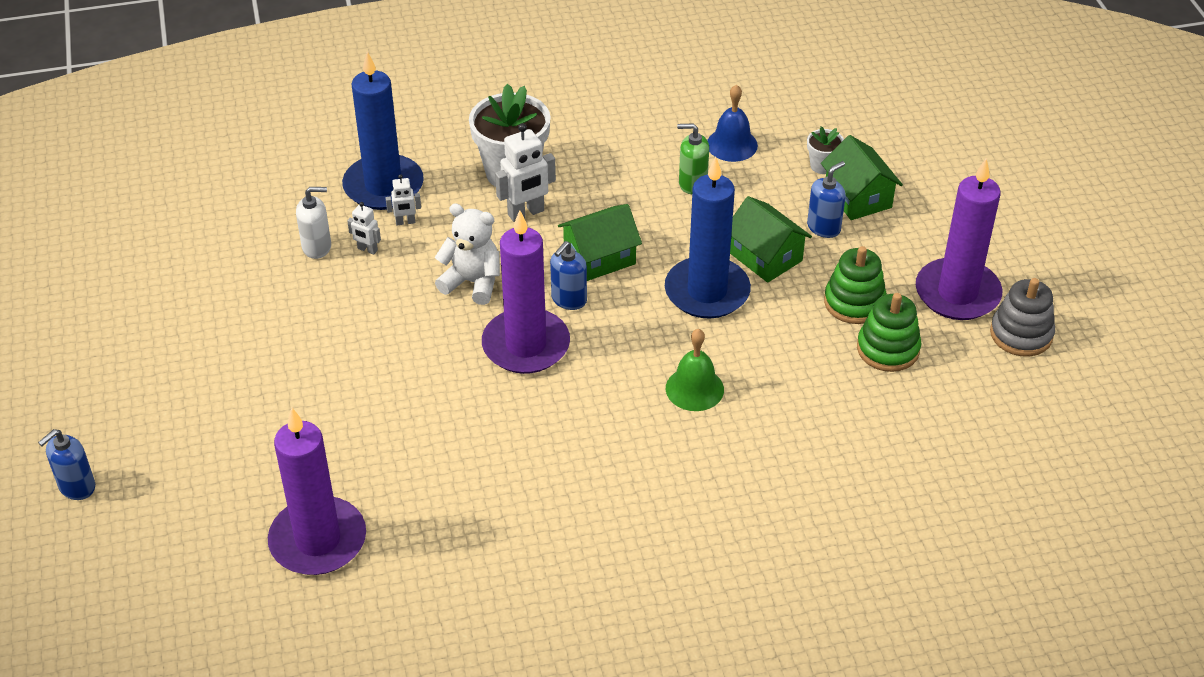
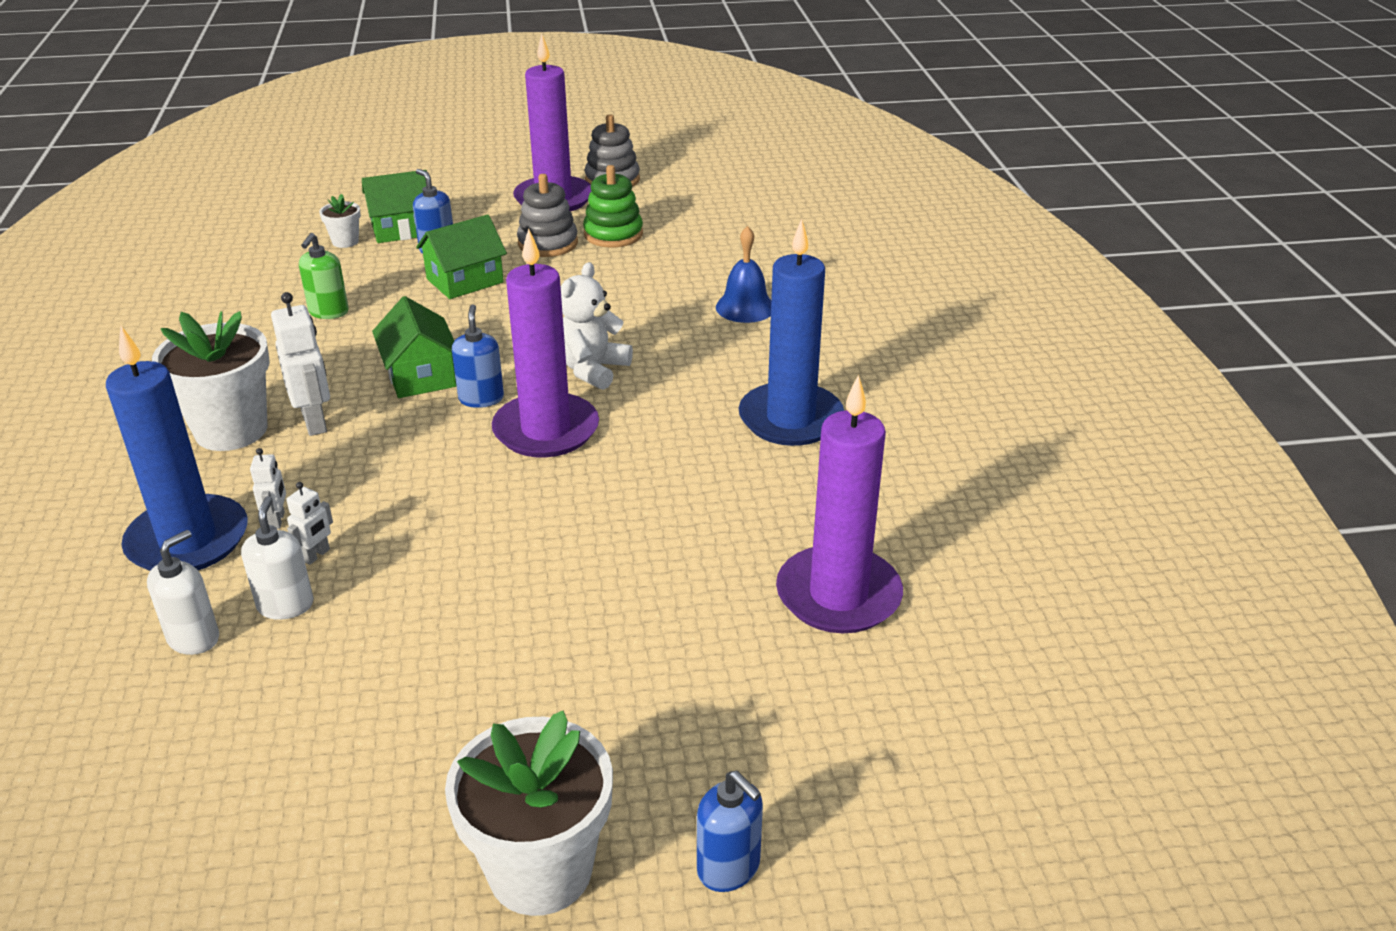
camera: 85 degrees left, 10 degrees down
white teddy bear [435,204,500,305] -> white teddy bear moved to [561,262,633,390]
blue soap dispenser [550,241,587,310] -> blue soap dispenser turned 135 degrees counterclockwise [452,304,504,408]
blue candle [665,156,751,319] -> blue candle moved to [739,219,844,446]
green bell [666,329,724,411] -> none
blue bell [707,84,758,162] -> blue bell moved to [716,226,771,323]
green stacking toy [824,246,887,324] -> grey stacking toy [517,174,578,257]
none -> white soap dispenser [147,530,219,655]
none -> white flower pot [445,711,613,916]

